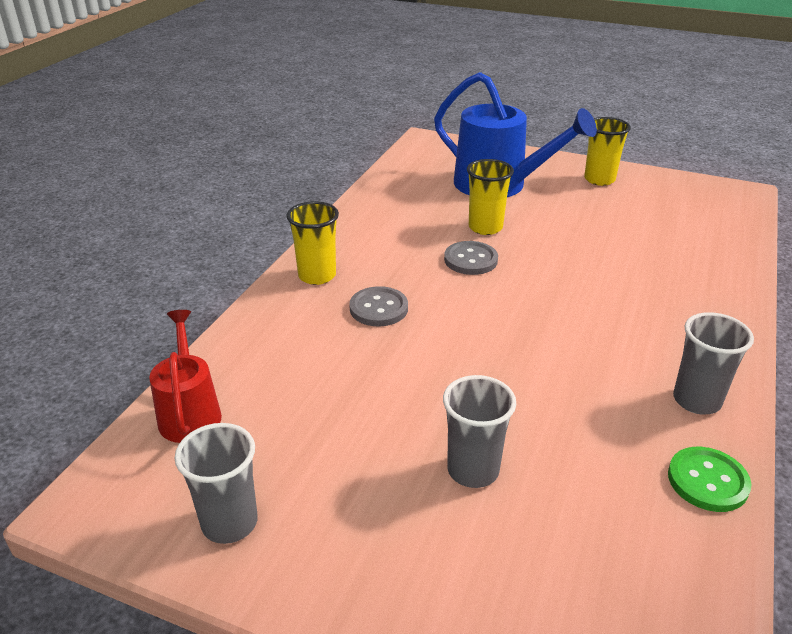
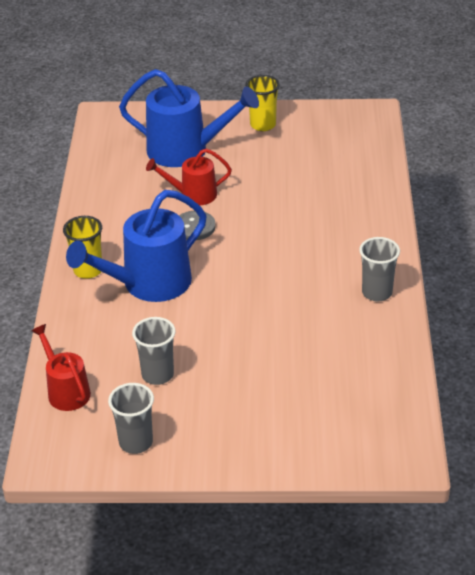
camera: 20 degrees left, 5 degrees up
grey button [349,286,408,326] -> blue watering can [66,190,207,302]
grey cup [443,375,516,488] -> grey cup moved to [132,317,176,385]
yellow cup [467,159,514,235] -> red watering can [146,148,232,205]
green button [668,447,752,512] -> none

